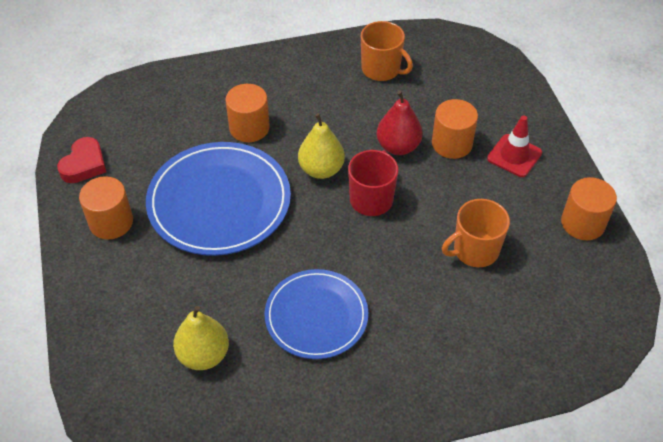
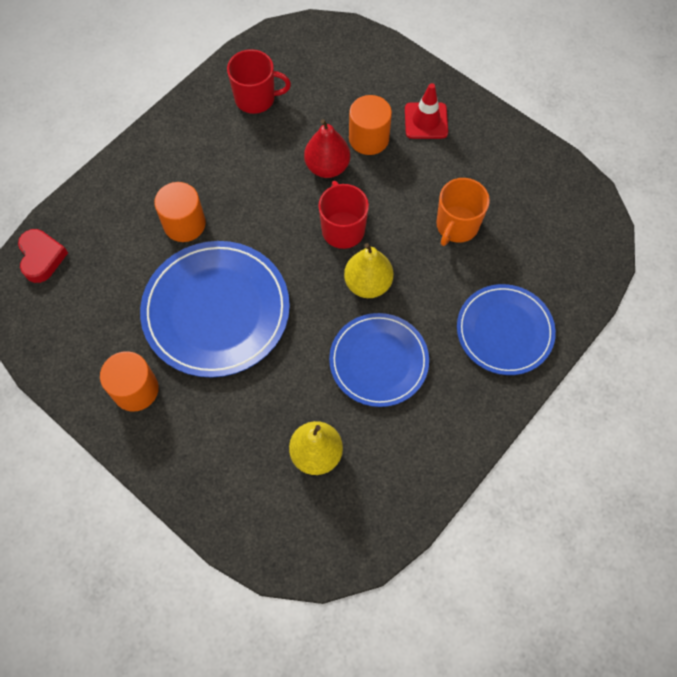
camera: 35 degrees left, 15 degrees up
red heart [57,137,106,183] -> red heart moved to [18,229,68,283]
yellow pear [298,113,345,179] -> yellow pear moved to [344,243,393,298]
orange mug [361,21,413,81] -> red mug [227,49,291,114]
orange cylinder [561,177,617,240] -> none
none -> blue plate [457,284,556,375]

